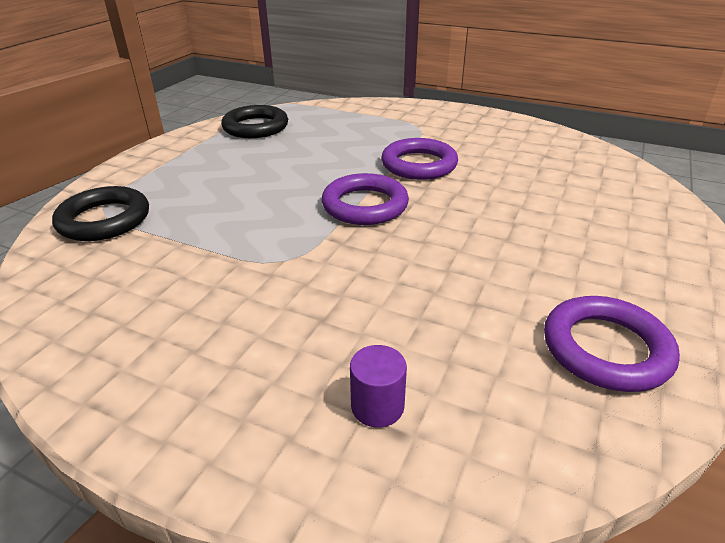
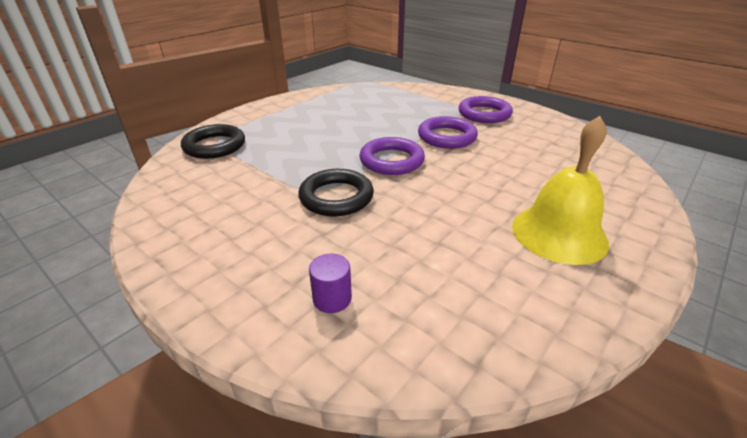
camera: 15 degrees right, 0 degrees up
black ring [221,105,288,138] -> black ring moved to [298,169,374,216]
purple ring [544,296,680,392] -> purple ring moved to [459,96,513,123]
none -> yellow bell [512,116,609,265]

